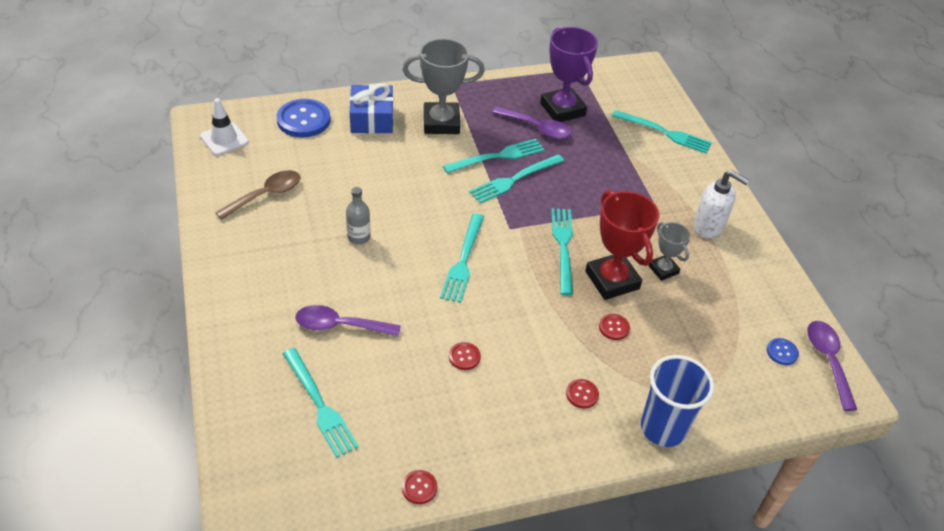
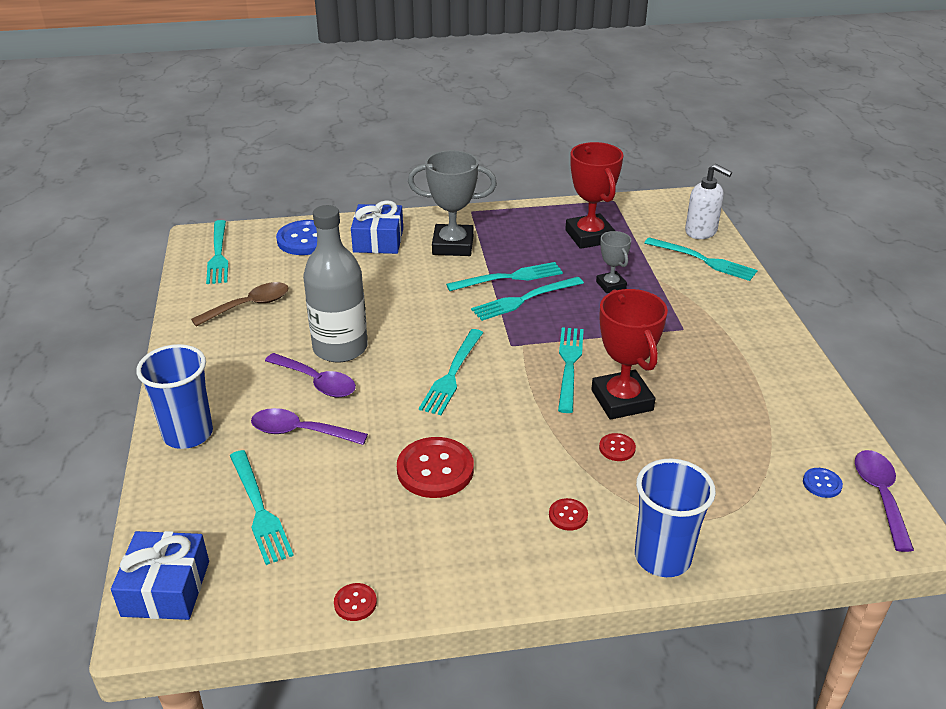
camera: 10 degrees right, 10 degrees down
white traffic cone [200,98,249,155] -> turquoise fork [206,220,228,284]
grey bottle [346,187,370,245] -> grey bottle [303,205,368,363], size x2.15
red button [449,342,481,370] -> red button [397,437,474,498], size x2.08
purple spoon [492,107,572,139] -> purple spoon moved to [265,353,356,397]
purple trophy [540,27,598,122] -> red trophy [565,142,624,249]
grey trophy [648,222,691,281] -> grey trophy moved to [596,231,631,293]
white soap dispenser [693,170,749,238] -> white soap dispenser moved to [685,164,732,239]
none -> blue gift [111,531,209,620]
none -> blue cup [136,344,213,449]

